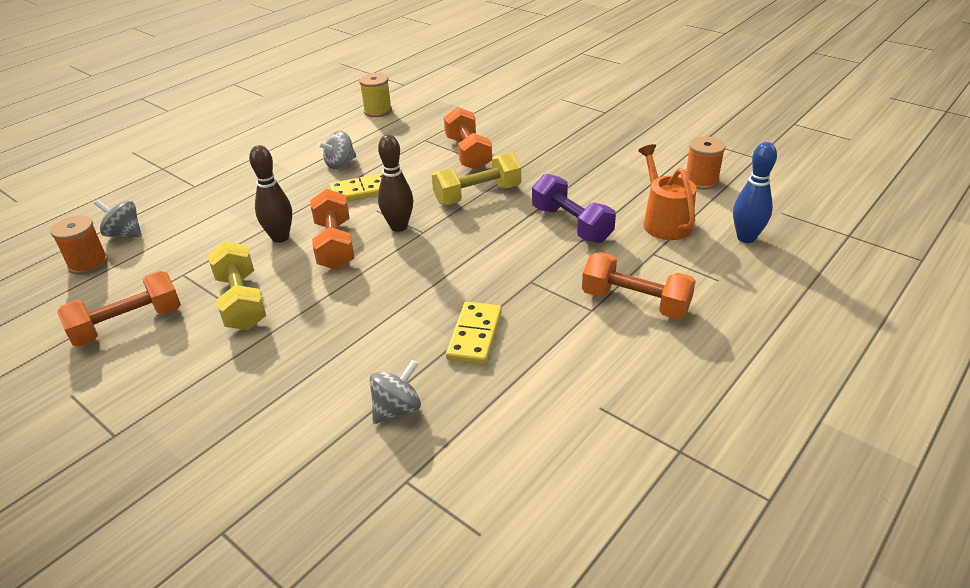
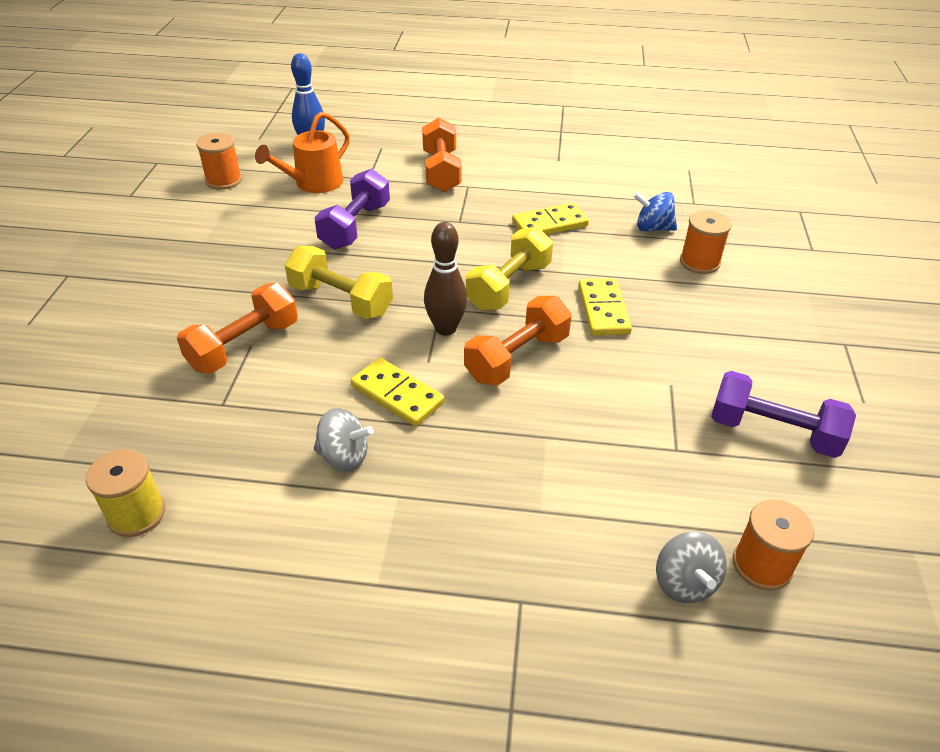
camera: 125 degrees left, 5 degrees up
orange dumbbell [57,271,181,347] -> purple dumbbell [711,371,856,458]
yellow dumbbell [208,241,266,330] -> yellow dumbbell moved to [466,226,553,311]
brown bowling pin [249,145,292,243] -> none
grey spinning top [369,360,421,424] -> blue spinning top [633,192,677,232]
none -> yellow domino [579,278,632,336]
none -> orange spool [680,210,732,274]

